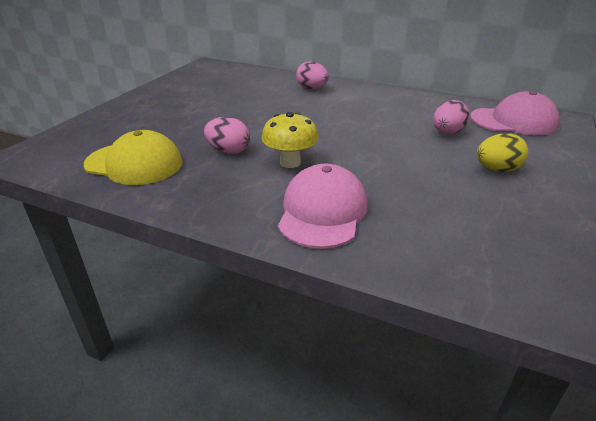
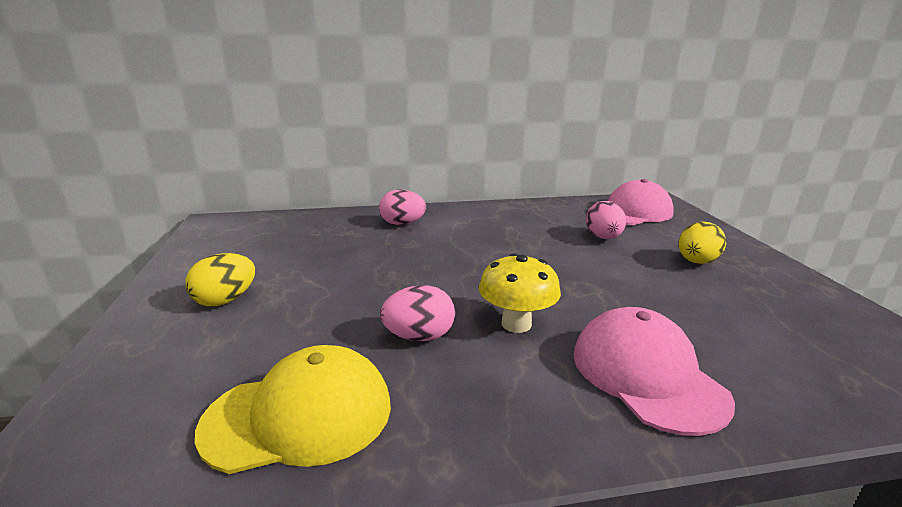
camera: 35 degrees left, 10 degrees down
none -> yellow egg [185,253,255,306]

